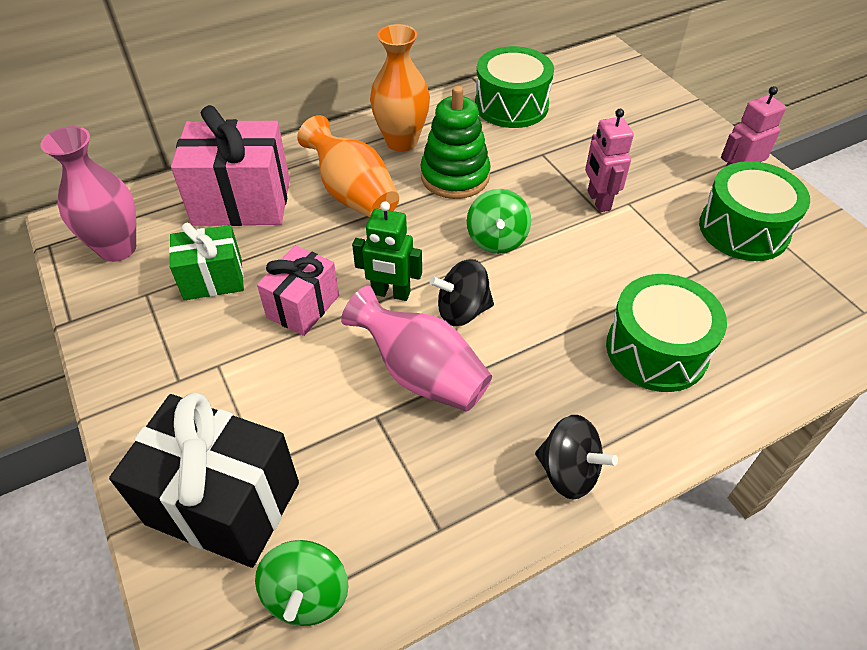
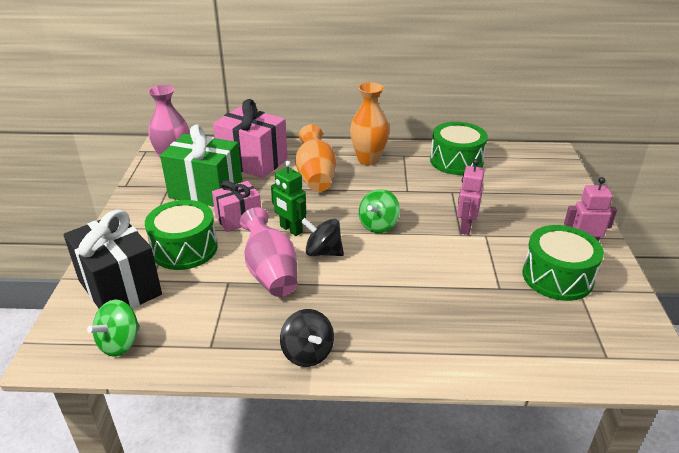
camera: 30 degrees right, 15 degrees down
green gift [169,223,244,300] -> green gift [160,124,242,207], size x1.66
green stacking toy [420,86,491,199] -> none
green drum [606,274,727,392] -> green drum moved to [145,200,218,270]

